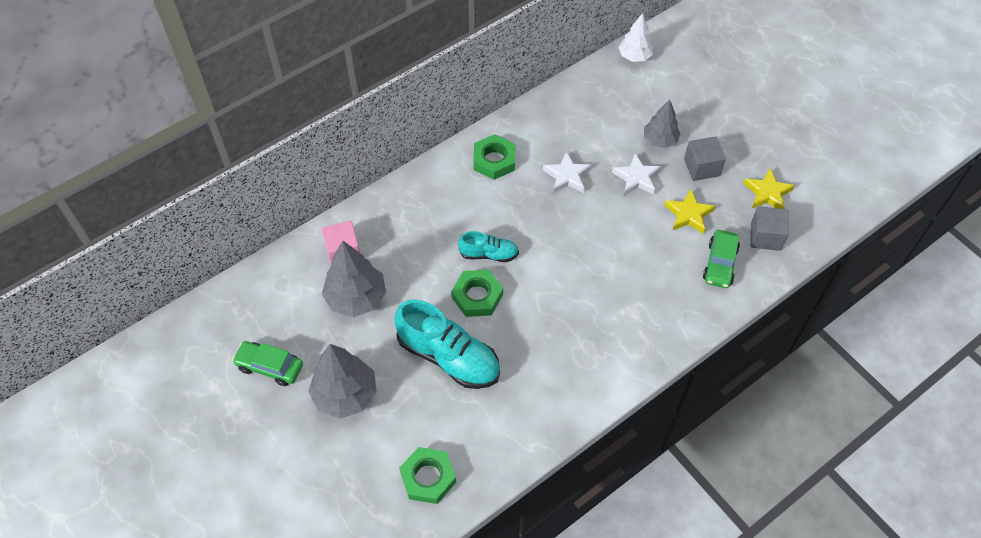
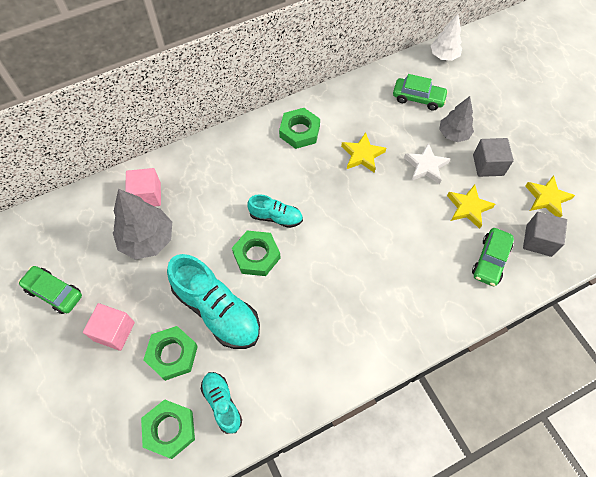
camera: 10 degrees right, 5 degrees up
grey tree [308,344,377,419] -> pink cube [83,303,135,351]
white star [543,151,592,194] -> yellow star [341,132,386,173]
none -> green nut [144,326,198,381]
none -> turquoise shoe [201,372,242,434]
none -> green car [393,74,448,111]

